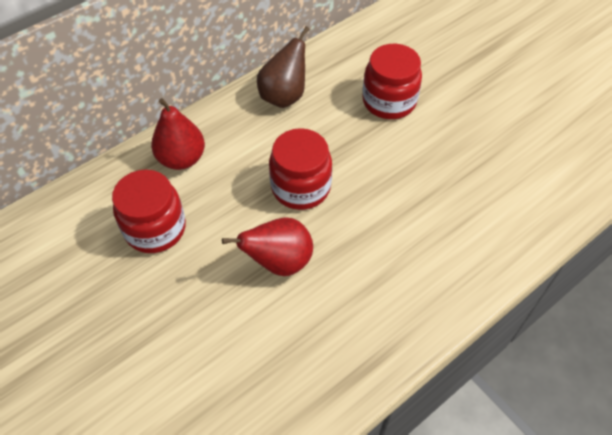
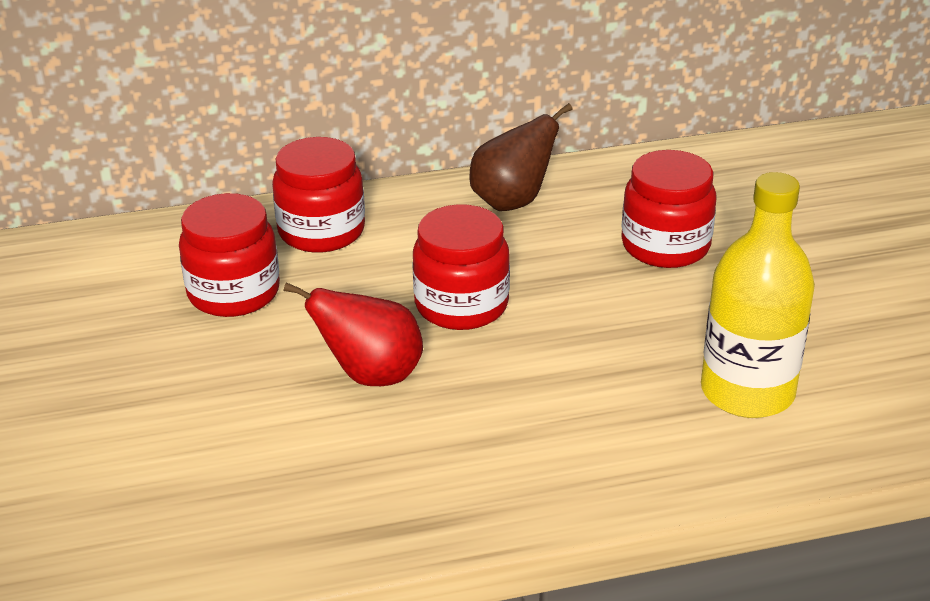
camera: 25 degrees right, 20 degrees down
red pear [151,98,205,170] -> red jar [272,137,365,253]
none -> yellow bottle [701,172,815,418]

